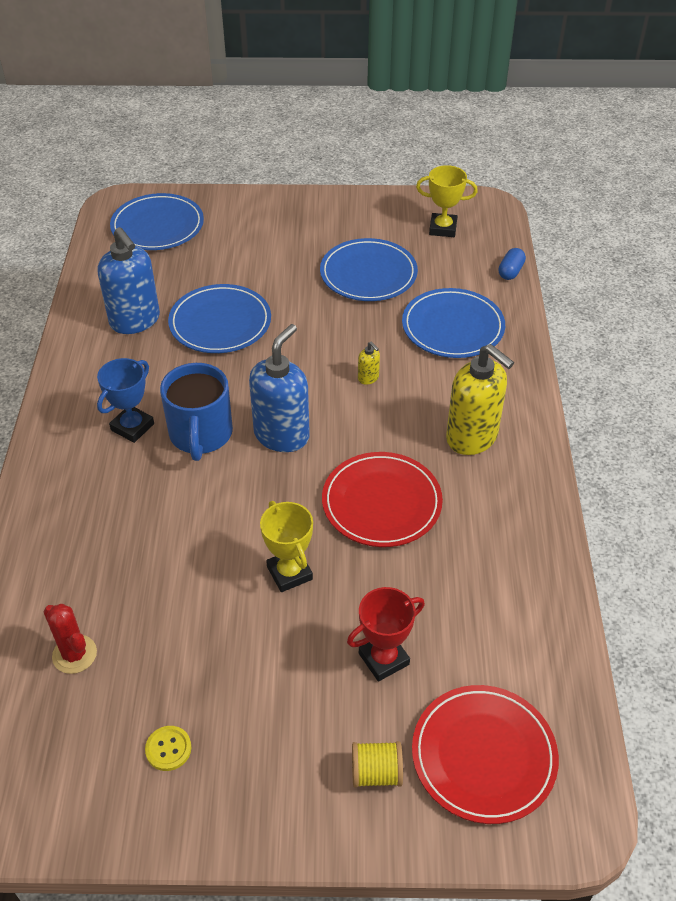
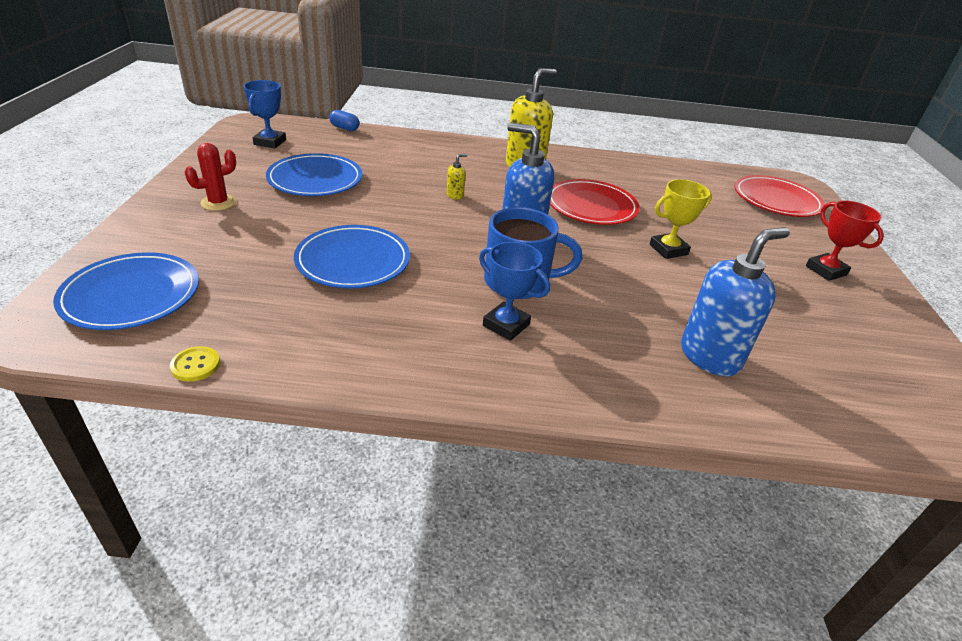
camera: 90 degrees left, 10 degrees down
red cactus [44,604,97,674] -> red cactus moved to [185,143,236,211]
blue soap dispenser [98,227,160,334] -> blue soap dispenser moved to [681,227,790,377]
yellow button [145,726,191,771] -> yellow button moved to [170,346,220,382]
red trophy [347,587,425,682] -> red trophy moved to [806,200,884,281]
yellow spool [352,741,403,788] -> none
blue plate [402,288,505,358] -> none
yellow trophy [416,165,478,237] -> blue trophy [243,80,286,148]

